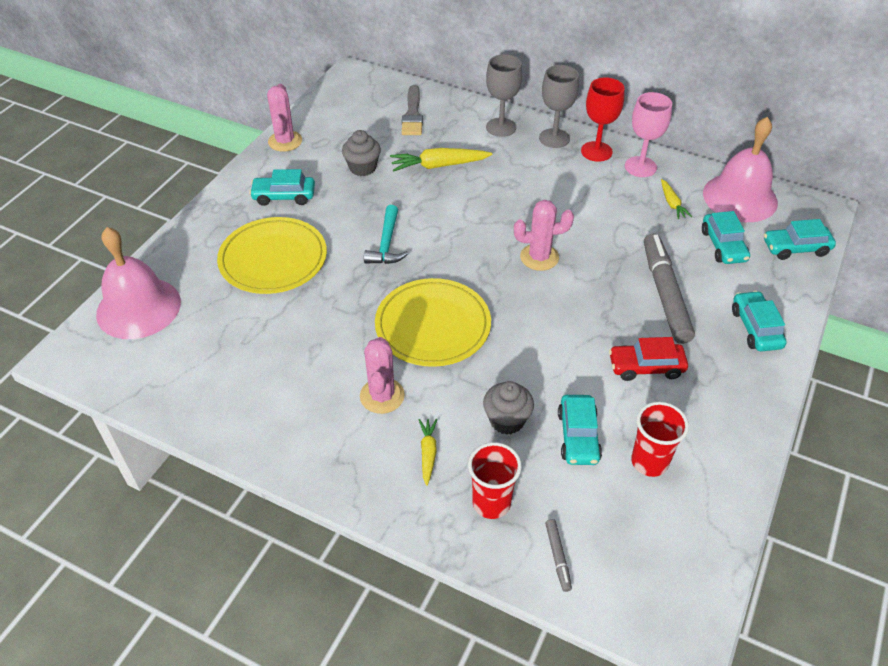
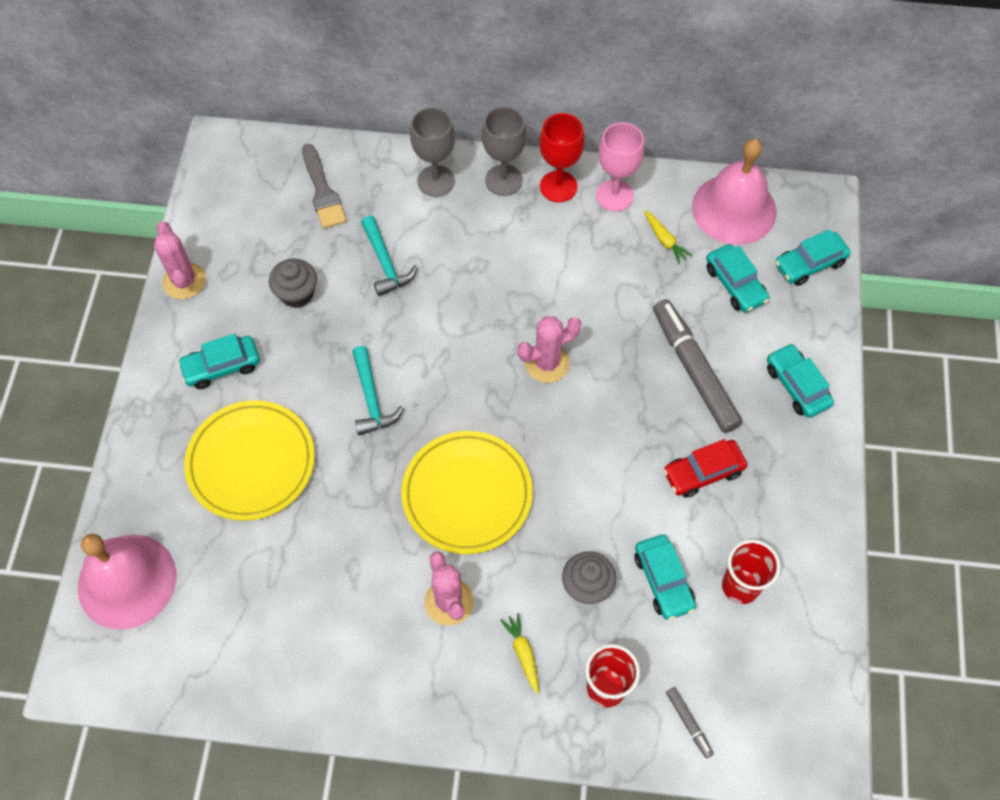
camera: 20 degrees left, 15 degrees up
yellow carrot [390,148,492,172] -> turquoise hammer [361,216,418,296]

